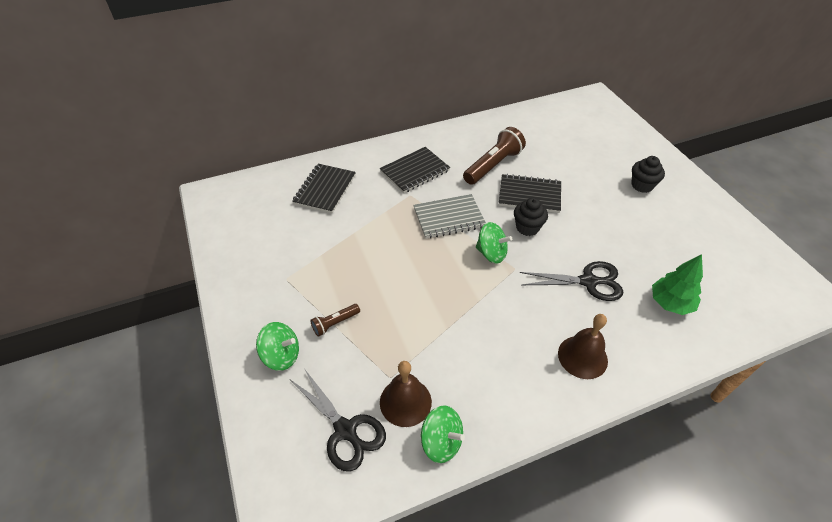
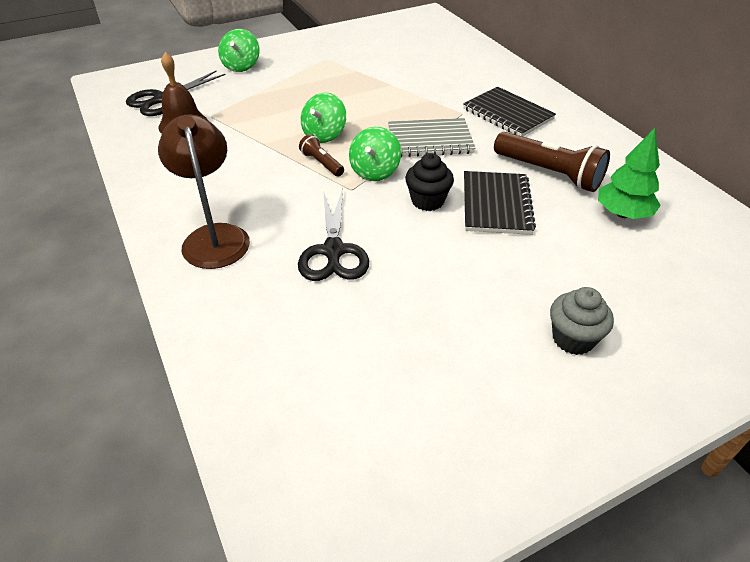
camera: 85 degrees right, 5 degrees down
black notebook [292,164,356,213] -> none
brown flashlight [310,304,360,337] -> brown flashlight moved to [299,134,344,176]
grey notebook [413,194,486,239] -> grey notebook turned 75 degrees counterclockwise [388,118,475,157]
green spinning top [421,405,465,463] -> green spinning top moved to [301,92,346,143]
brown bell [558,314,608,379] -> brown lamp [158,114,250,269]
black cupcake [631,156,665,193] -> grey cupcake [550,287,614,355]
green tree [652,254,703,315] -> green tree moved to [598,128,661,219]

